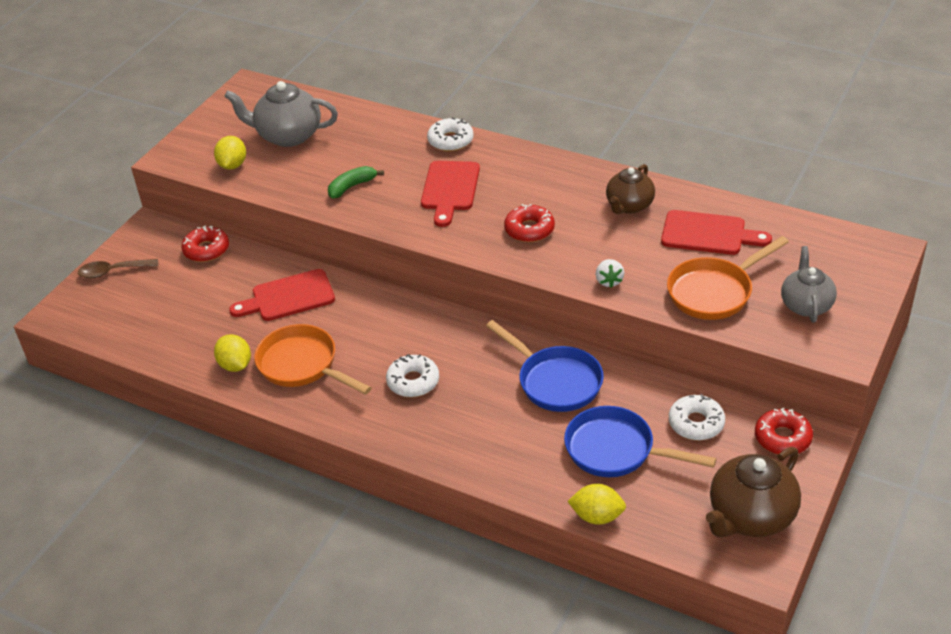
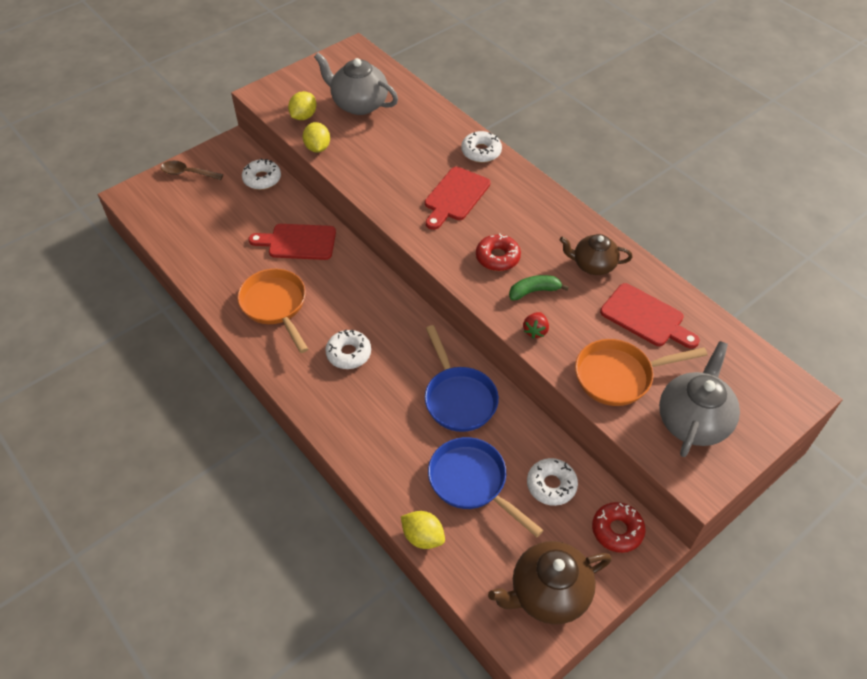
camera: 20 degrees right, 10 degrees up
red donut [181,226,229,262] -> white donut [242,159,281,190]
yellow lemon [214,334,251,372] -> yellow lemon moved to [303,122,330,152]
green banana [328,166,384,198] -> green banana moved to [509,275,569,300]
white strawberry [596,259,624,288] -> red strawberry [523,312,549,338]
brown teapot [606,164,655,214] -> brown teapot turned 45 degrees clockwise [559,234,632,275]
grey teapot [781,246,837,323] -> grey teapot [659,341,740,457], size x1.50

